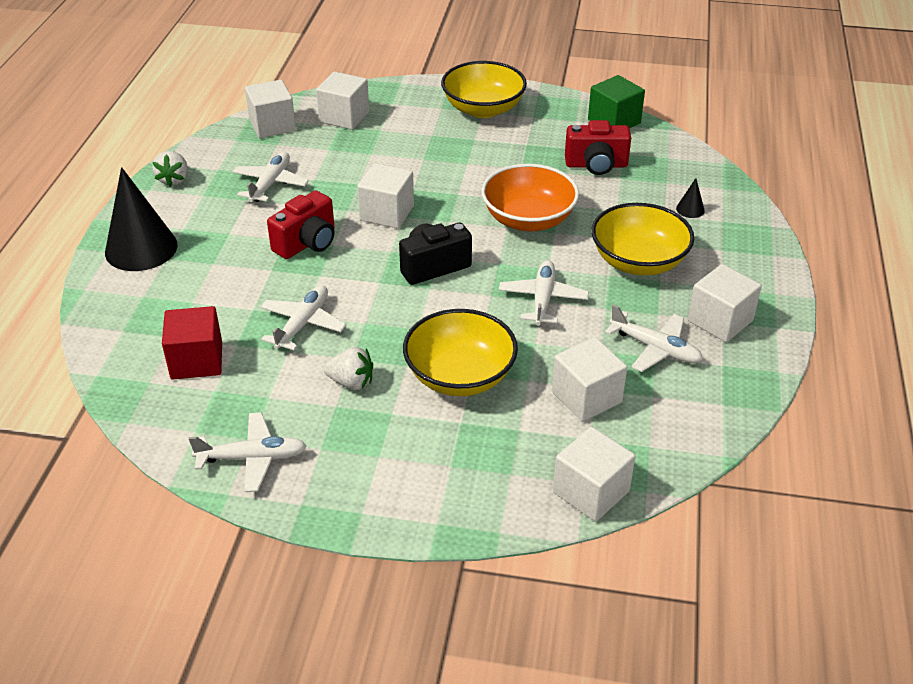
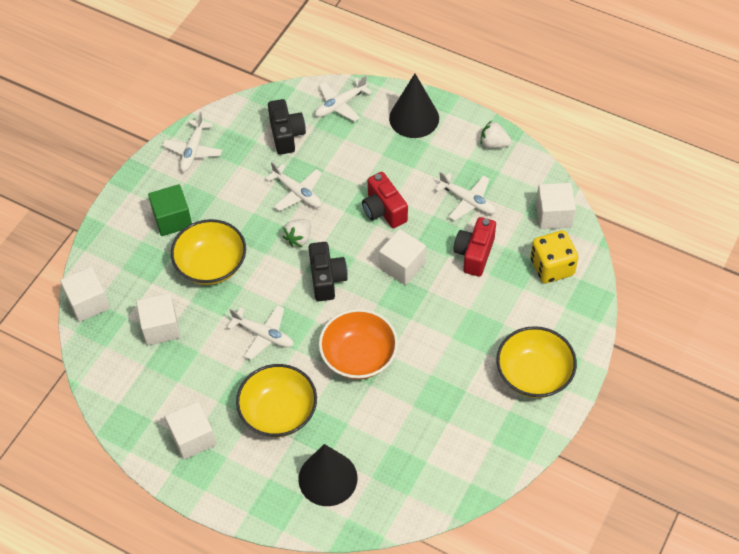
camera: 110 degrees right, 15 degrees up
red cube [162,306,222,379] -> black camera [268,99,306,155]
white cube [316,72,369,130] -> yellow dice [530,230,578,283]
white strawberry [324,347,373,390] -> white strawberry moved to [283,219,311,247]
red camera [565,120,631,175] -> red camera moved to [453,217,496,277]
green cube [588,75,645,128] -> green cube moved to [148,184,192,236]
white plane [605,305,703,372] -> white plane moved to [315,75,372,122]
black cone [676,178,705,218] -> black cone [298,444,358,506], size x2.42

